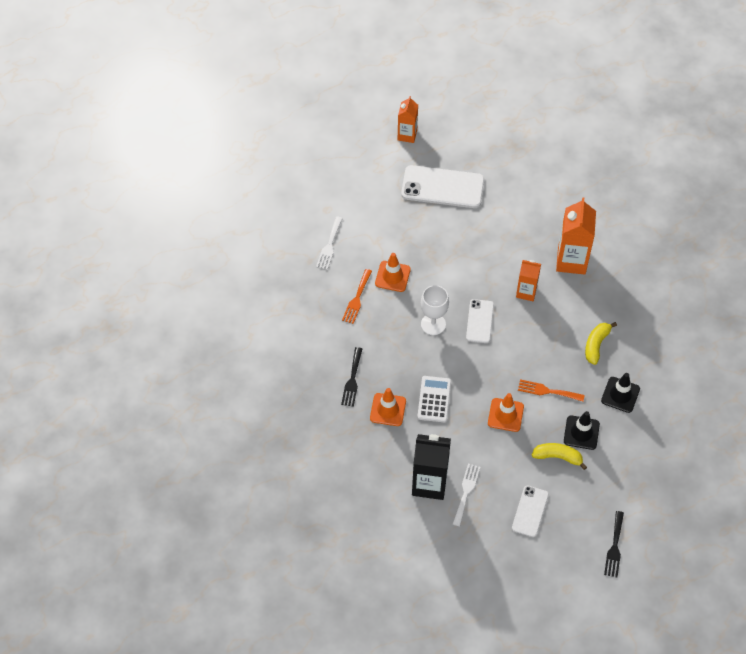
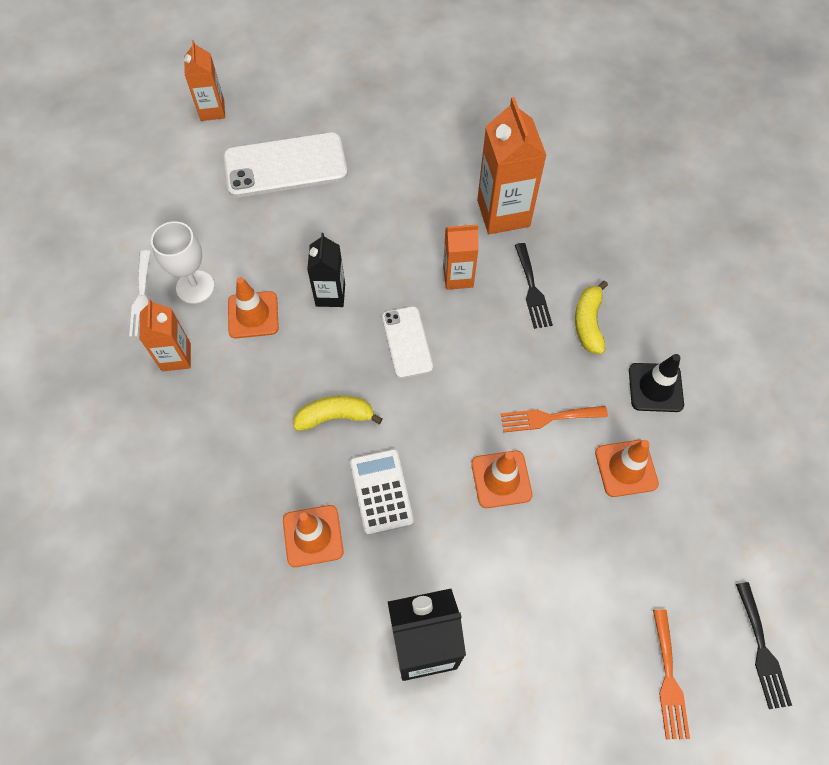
camera: 20 degrees left, 5 degrees up
black fork [341,347,362,407] -> black fork moved to [515,243,553,329]
orange fork [342,269,372,324] -> orange fork moved to [653,609,690,739]
white goblet [421,285,449,335] -> white goblet moved to [151,221,215,304]
white fork [453,464,480,526] -> none
white phone [512,485,549,537] -> none
yellow banana [532,443,587,470] -> yellow banana moved to [293,396,383,431]
black traffic cone [564,411,600,450] -> orange traffic cone [595,440,659,497]
none -> orange carton [139,299,191,371]
none -> black carton [307,233,345,307]

